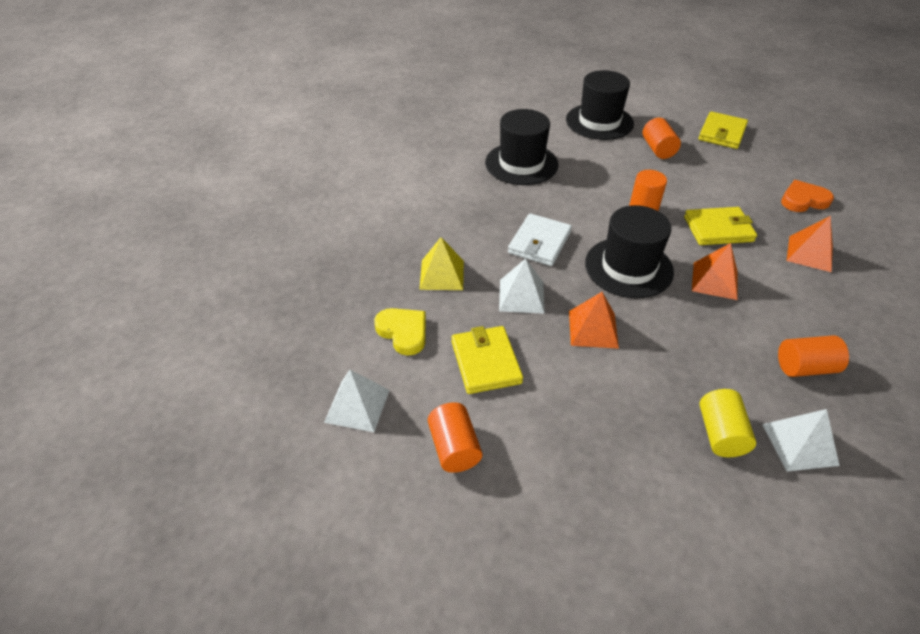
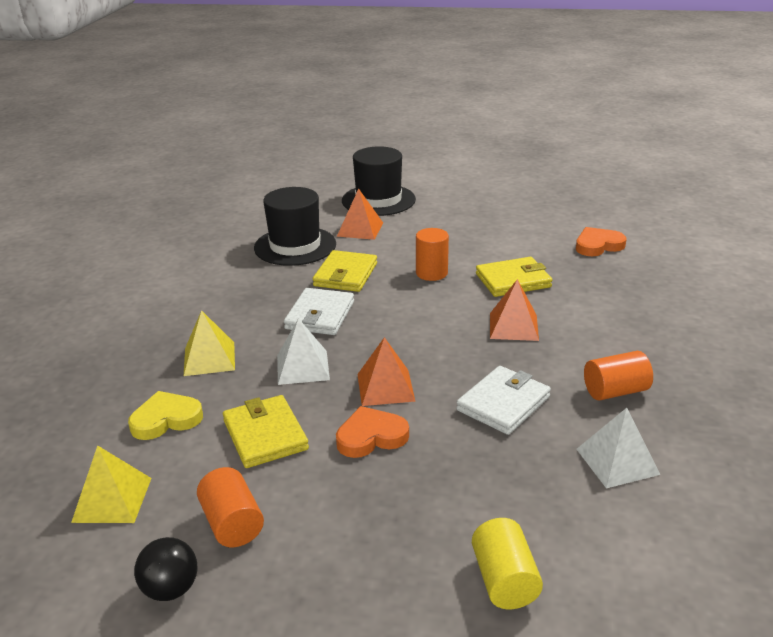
camera: 10 degrees left, 15 degrees down
white pyramid [324,370,389,432] -> yellow pyramid [71,445,151,523]
yellow heart [374,308,426,356] -> yellow heart turned 60 degrees counterclockwise [128,391,203,440]
black hat [585,205,674,299] -> none
orange cylinder [643,118,681,159] -> none
yellow wallet [698,111,748,149] -> yellow wallet moved to [313,250,377,292]
yellow cylinder [699,389,756,457] -> yellow cylinder moved to [472,518,543,609]
orange pyramid [787,216,833,272] -> orange pyramid moved to [337,188,383,240]
none -> black ball [134,537,198,601]
none -> orange heart [336,406,409,458]
none -> white wallet [456,366,551,435]

